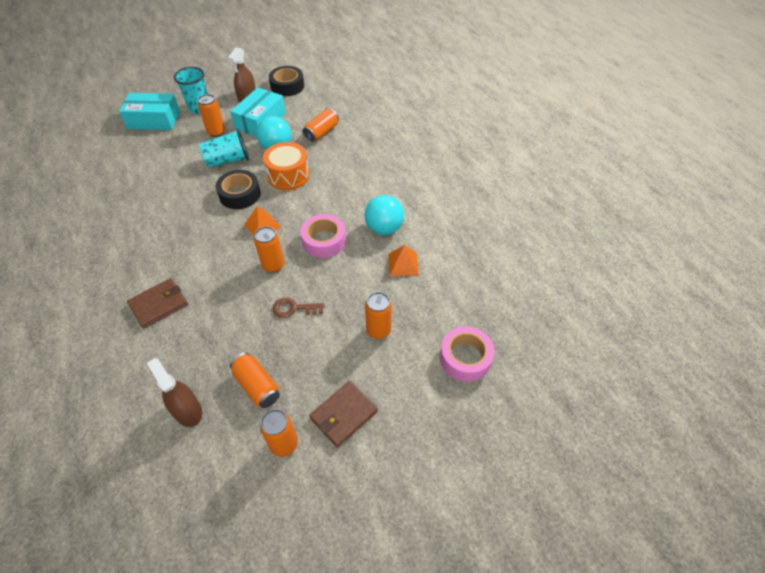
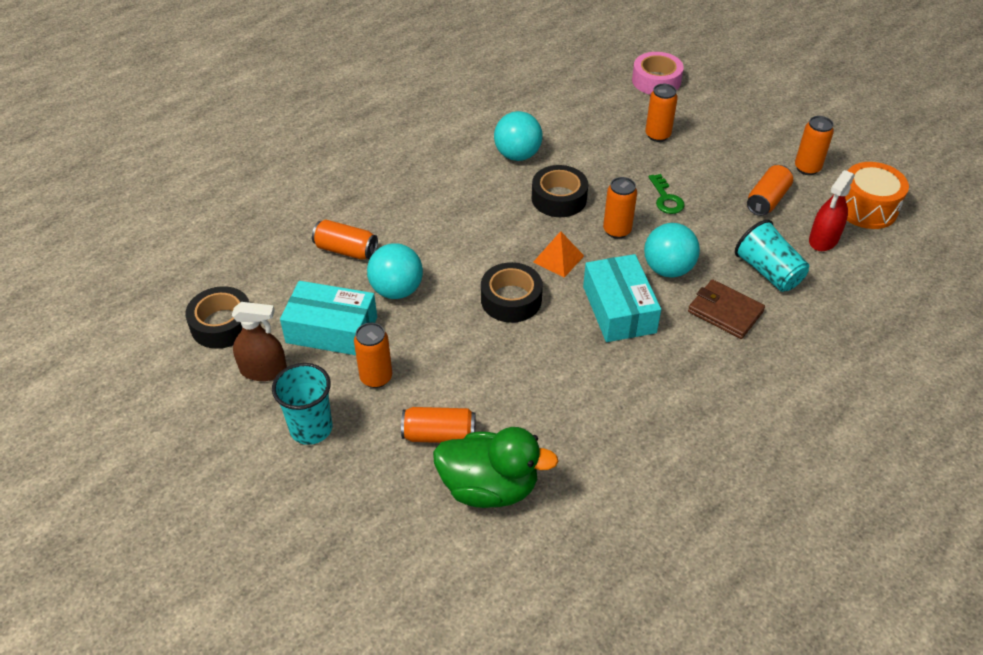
camera: 105 degrees left, 5 degrees down
turquoise box [119,93,180,130] -> turquoise box moved to [583,254,661,342]
brown spray bottle [147,358,202,427] -> red spray bottle [809,170,855,251]
turquoise cup [200,129,249,167] -> turquoise cup moved to [735,220,809,292]
orange drum [263,142,310,190] -> orange drum moved to [845,162,909,229]
brown key [272,298,324,318] -> green key [649,174,685,214]
pink tape [300,214,346,258] -> black tape [532,165,588,217]
brown wallet [309,381,378,448] -> none
orange pyramid [388,245,419,276] -> none
none -> orange can [401,407,476,443]
none -> green duck [433,427,559,508]
none -> turquoise ball [644,223,700,278]

